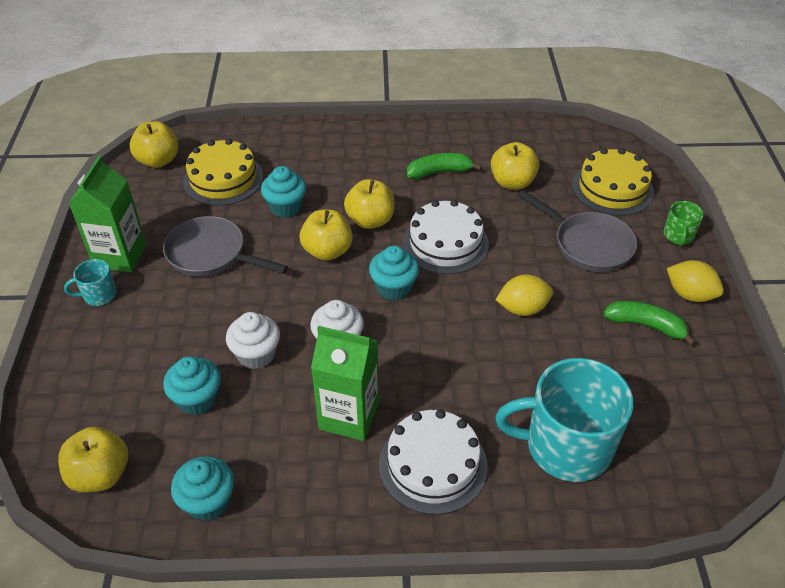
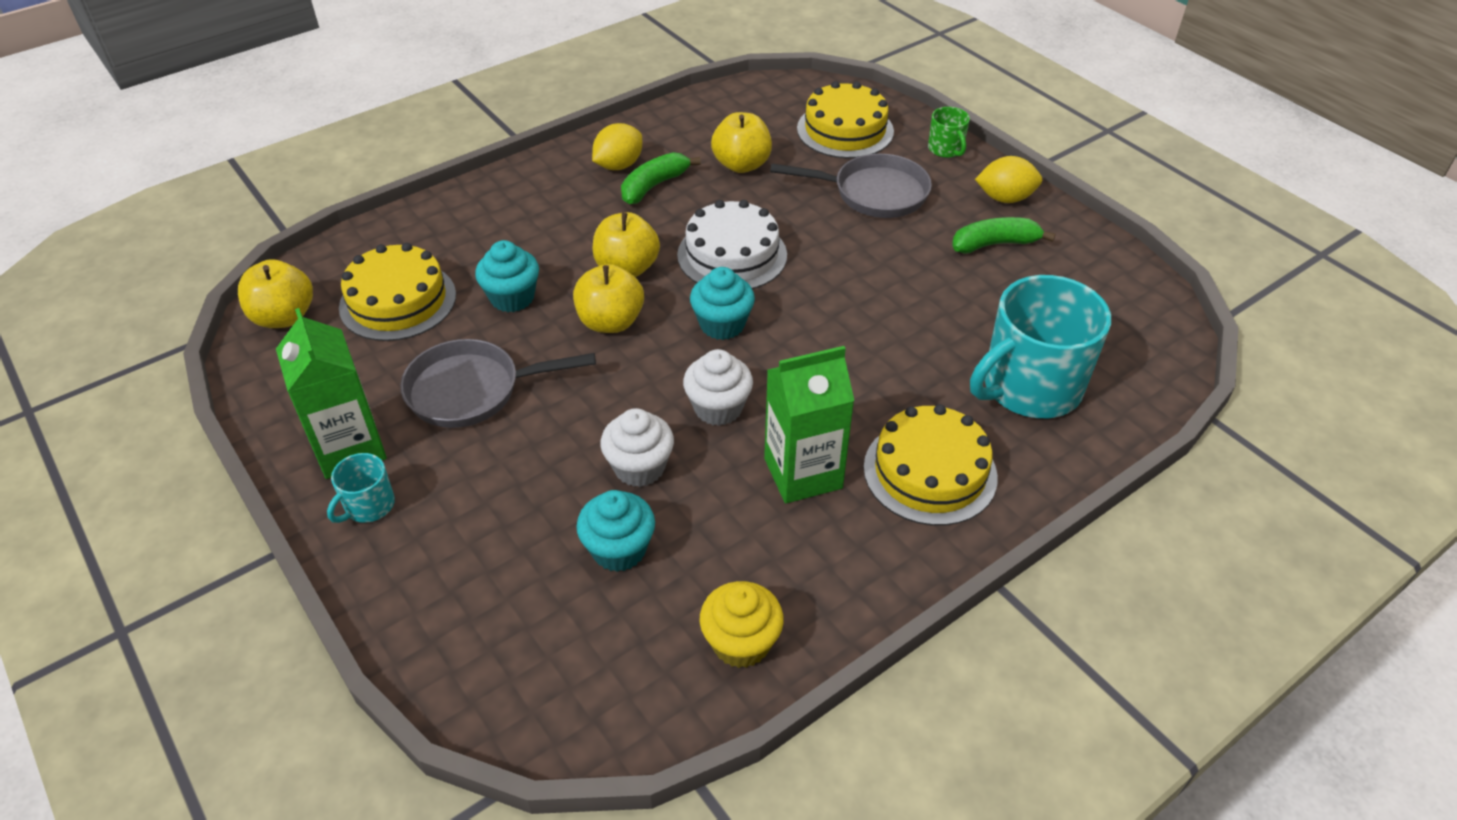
camera: 35 degrees left, 0 degrees up
yellow apple [58,426,128,492] -> none
turquoise cupcake [171,456,234,521] -> yellow cupcake [700,581,784,668]
white cake [379,409,488,515] -> yellow cake [864,404,998,526]
yellow lemon [496,274,553,316] -> yellow lemon moved to [592,123,642,170]

